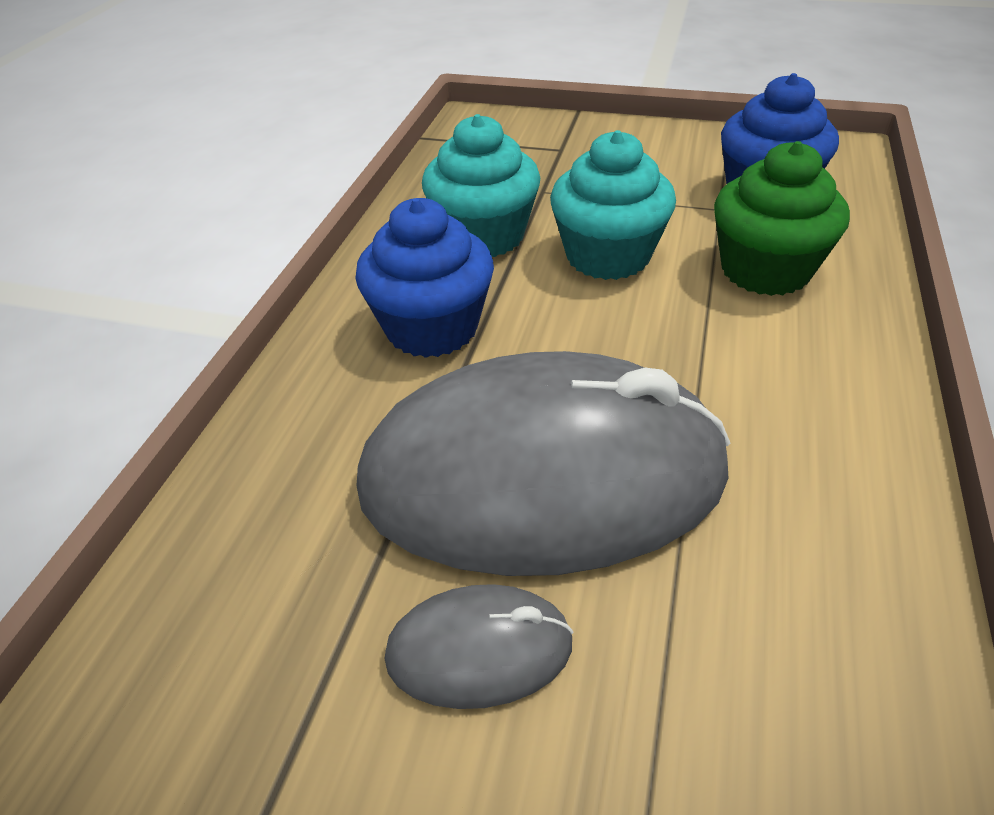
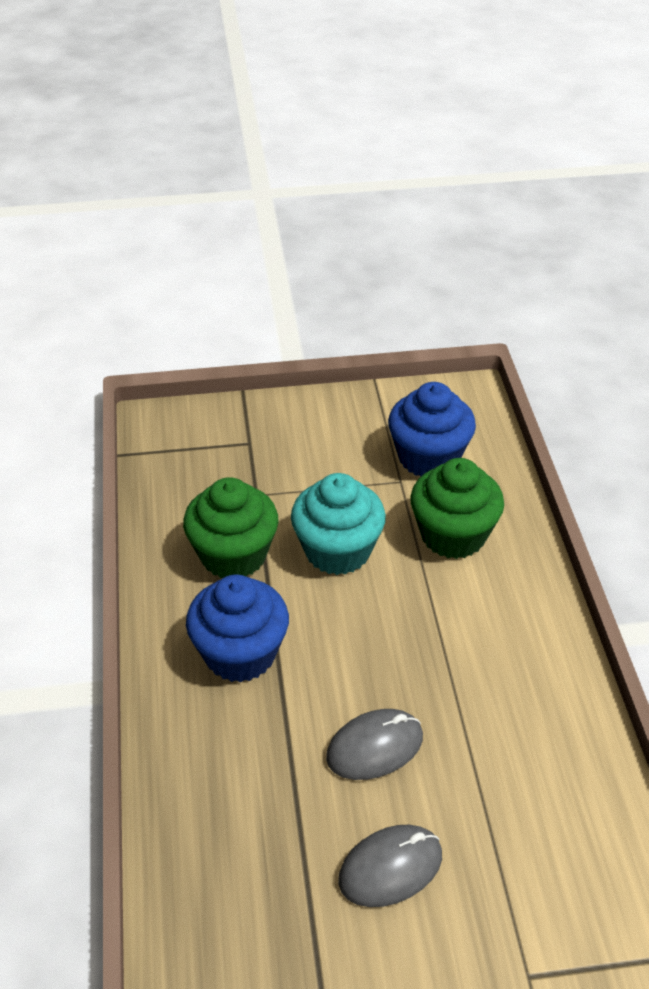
camera: 25 degrees left, 0 degrees up
grey mouse [357,351,731,576] -> grey mouse [326,709,423,780], size x0.42
turquoise cupcake [422,114,540,257] -> green cupcake [183,477,279,578]

